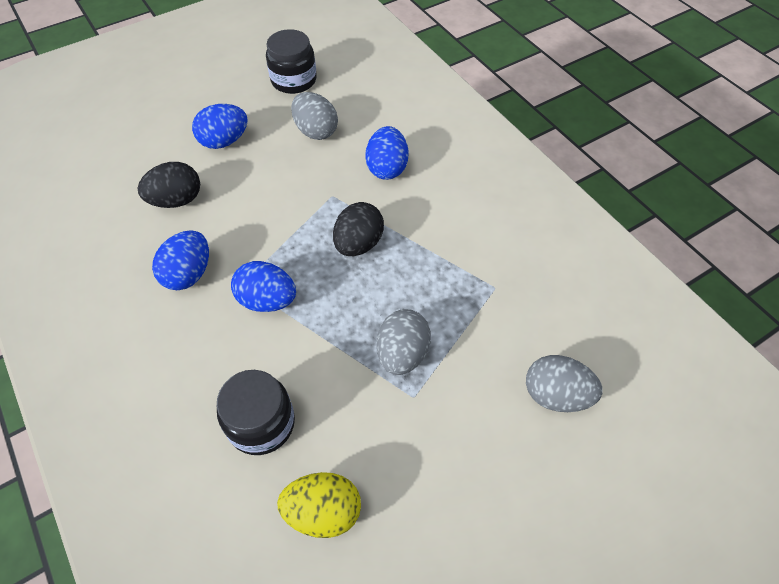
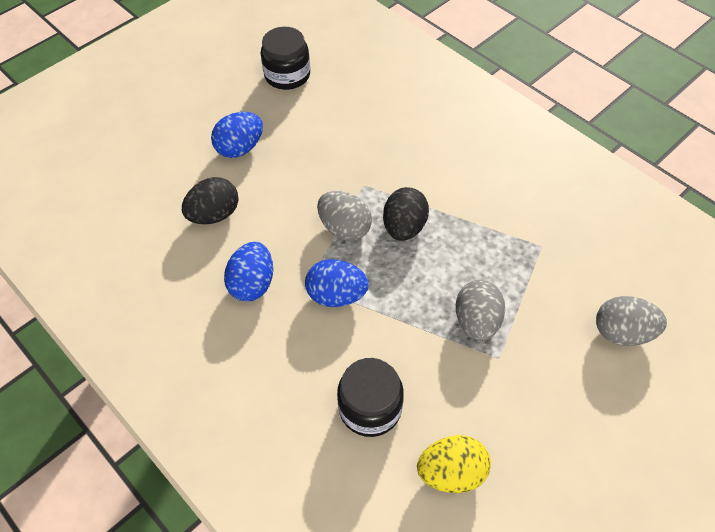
camera: 10 degrees left, 0 degrees up
grey egg [291,92,338,140] -> grey egg moved to [317,191,372,241]
blue egg [365,126,409,180] -> none

